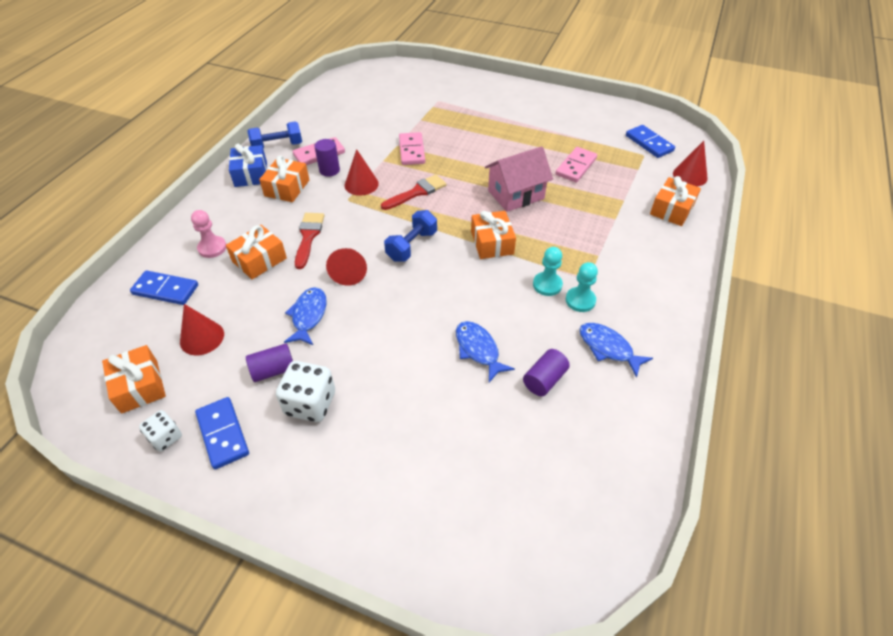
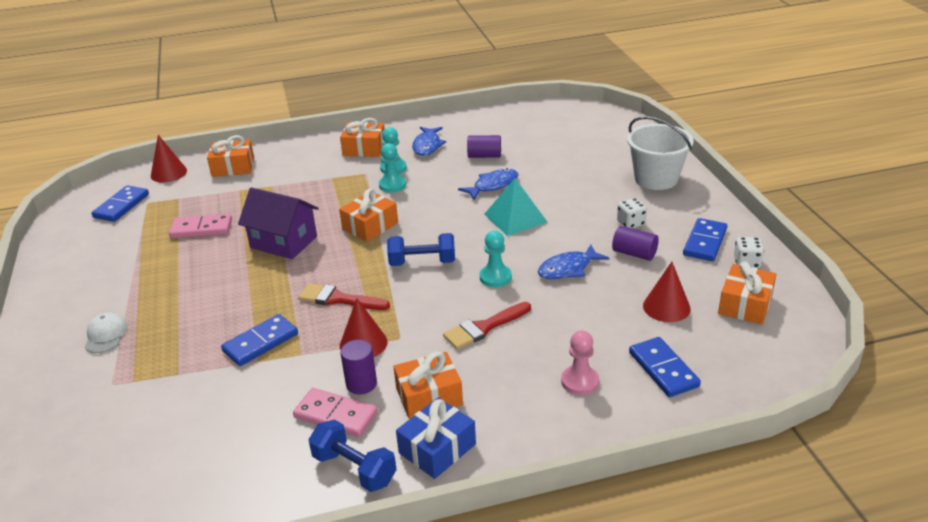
camera: 125 degrees left, 15 degrees down
orange gift [226,225,287,279] -> orange gift moved to [340,118,385,157]
white dice [276,361,335,422] -> white dice [617,198,647,229], size x0.60
red cone [326,248,367,286] -> turquoise pawn [480,231,512,287]
pink domino [399,132,425,165] -> blue domino [221,314,298,366]
blue fish [456,321,515,382] -> blue fish turned 150 degrees counterclockwise [458,168,519,200]
pink house [485,146,553,212] -> purple house [238,187,319,259]
none -> white cap [85,313,128,353]
none -> turquoise pyramid [484,178,547,236]
none -> white bucket [627,116,694,190]

